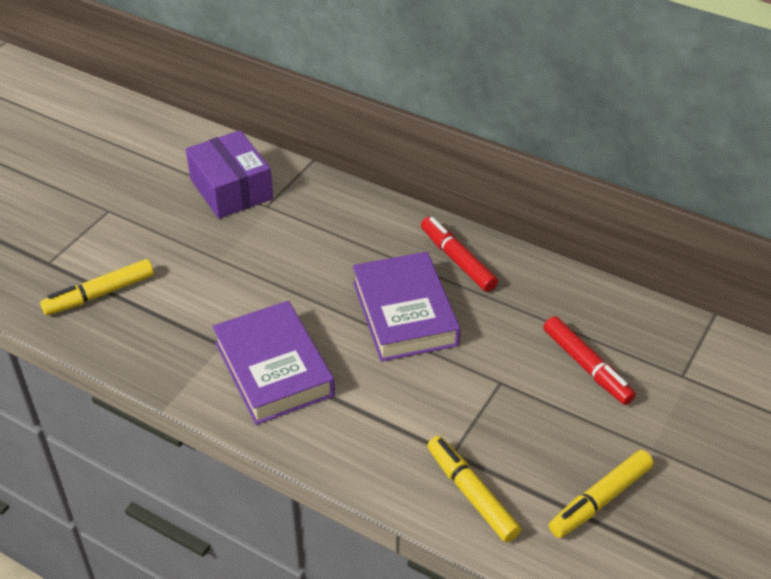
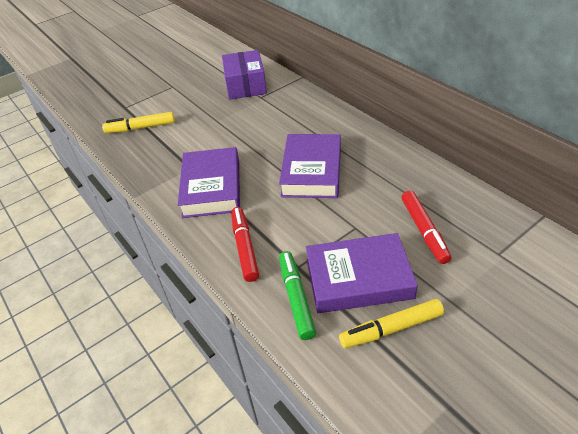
camera: 25 degrees right, 0 degrees up
red marker [421,217,498,292] -> red marker moved to [231,207,259,282]
yellow marker [427,436,521,542] -> green marker [279,251,316,340]
none -> purple book [306,233,418,313]

